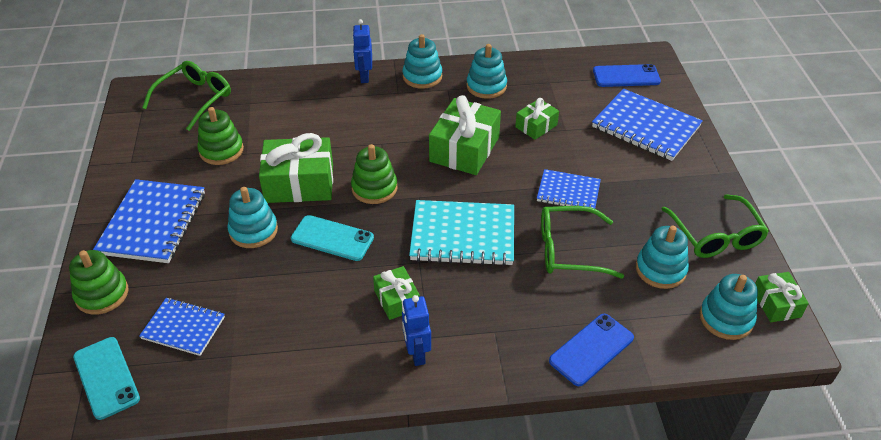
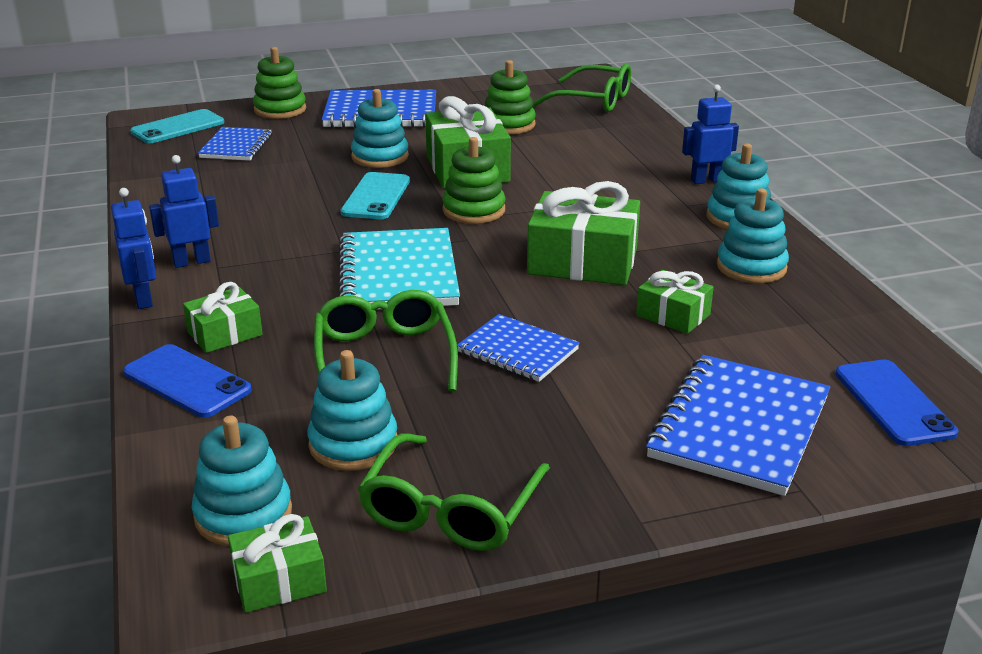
camera: 80 degrees right, 15 degrees down
green gift [373,266,420,320] -> green gift moved to [183,282,262,353]
blue notebook [537,169,601,209] -> blue notebook turned 60 degrees counterclockwise [457,314,580,382]
green glasses [662,194,769,258] -> green glasses turned 45 degrees counterclockwise [358,433,550,551]
none -> blue robot [111,188,156,309]

